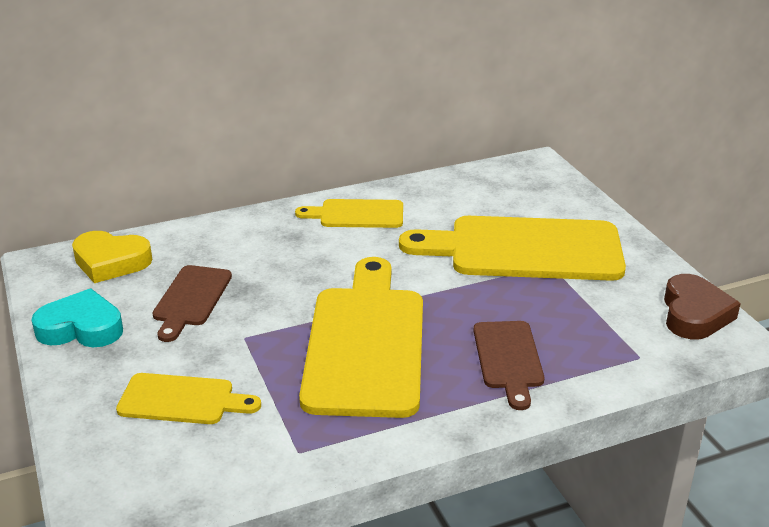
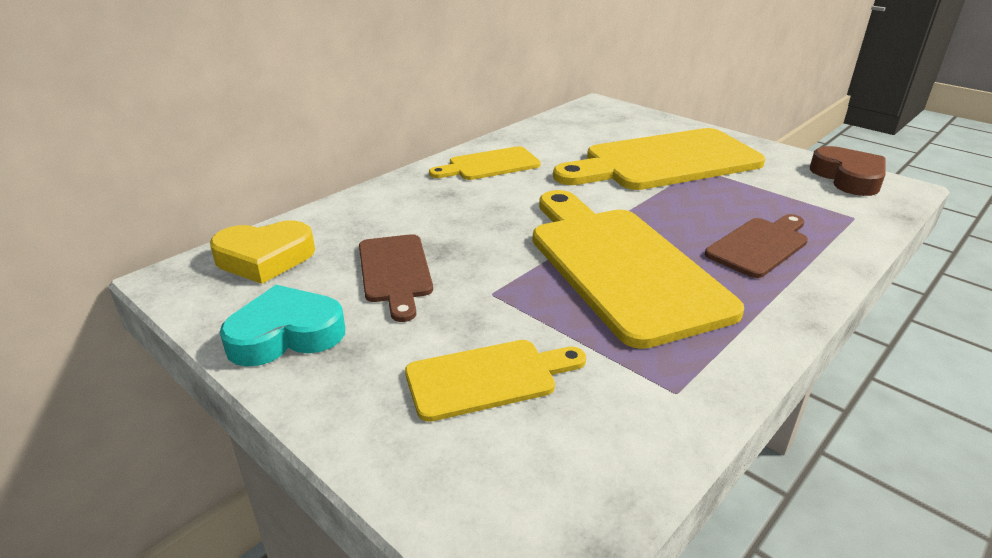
camera: 25 degrees left, 0 degrees up
brown cutting board [473,321,544,410] -> brown cutting board turned 105 degrees counterclockwise [705,214,808,278]

